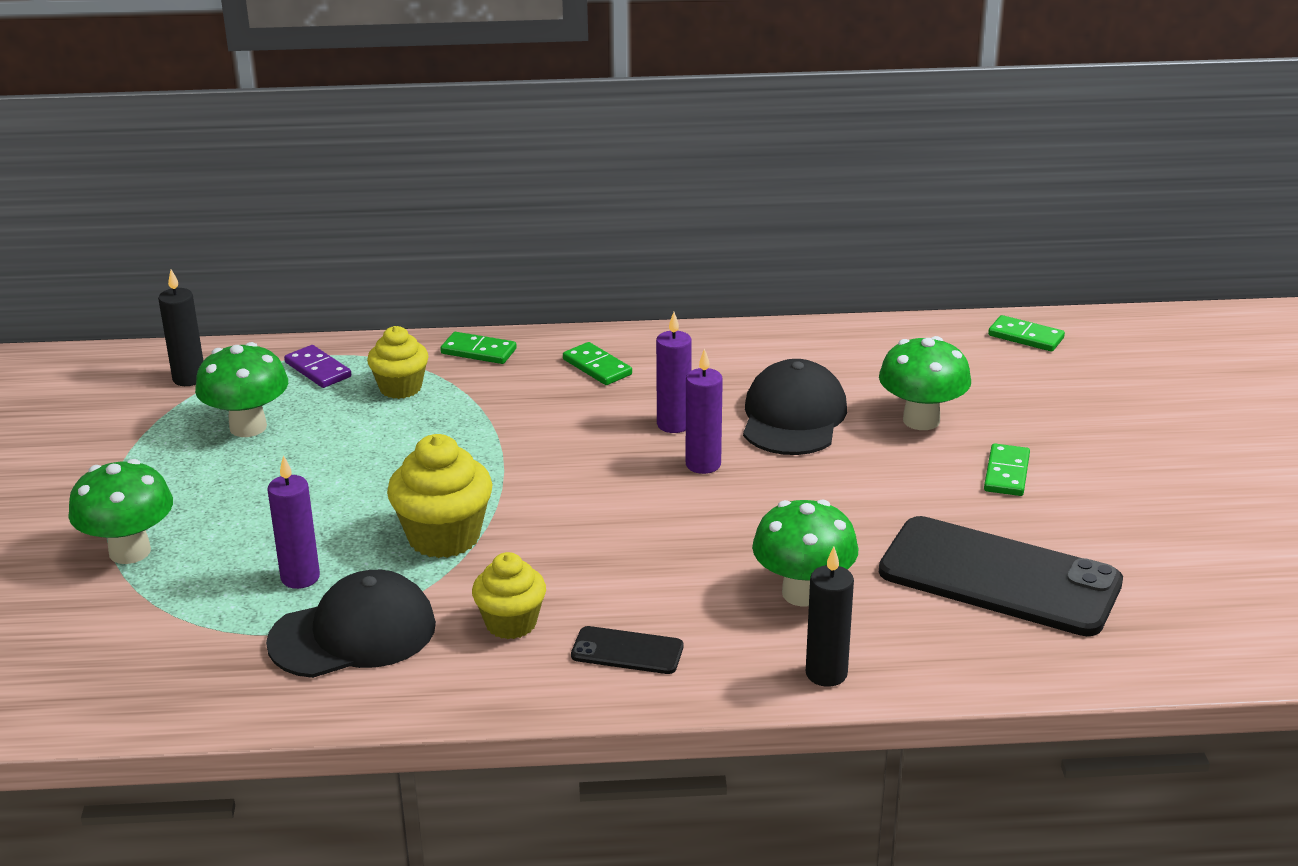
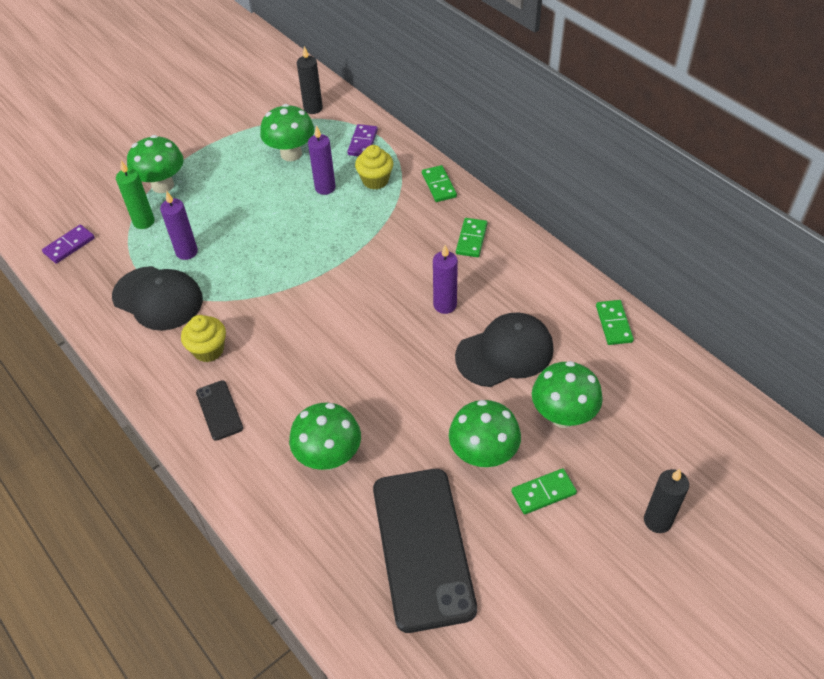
camera: 55 degrees right, 20 degrees up
yellow cupcake [387,434,493,558] -> none
purple candle [686,348,723,474] -> purple candle moved to [308,125,336,195]
black candle [806,547,854,687] -> black candle moved to [644,469,689,533]
green domino [988,315,1065,352] -> green domino moved to [596,300,634,345]
none -> purple domino [42,225,95,264]
none -> green candle [116,161,154,229]
none -> green mushroom [449,400,521,468]

